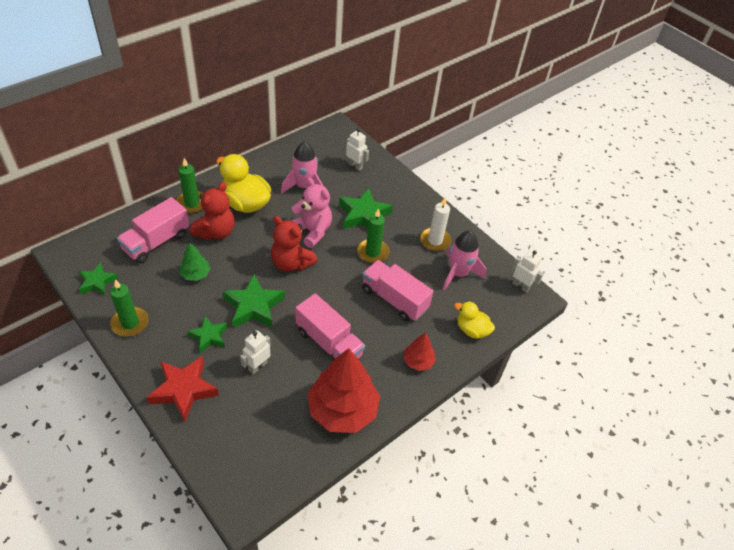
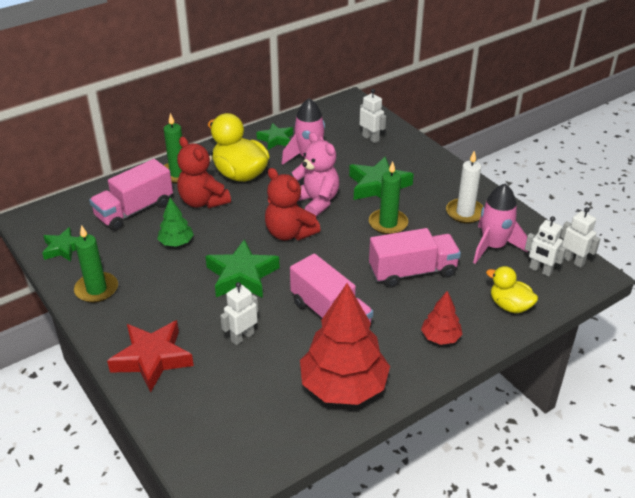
camera: 10 degrees right, 10 degrees down
green star [187,316,228,353] -> green star moved to [256,123,293,150]
red teddy bear [190,182,235,240] -> red teddy bear turned 105 degrees clockwise [177,137,231,208]
pink truck [362,260,433,322] -> pink truck turned 120 degrees clockwise [369,228,461,288]
none -> white robot [525,216,566,276]

